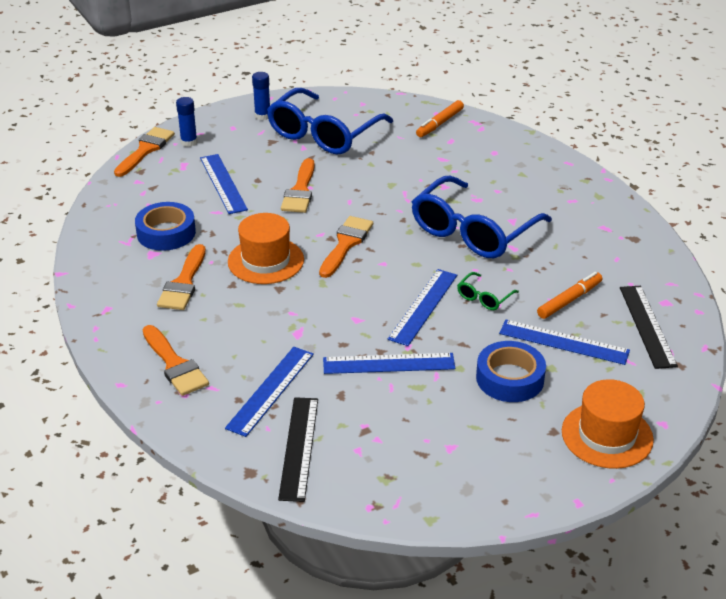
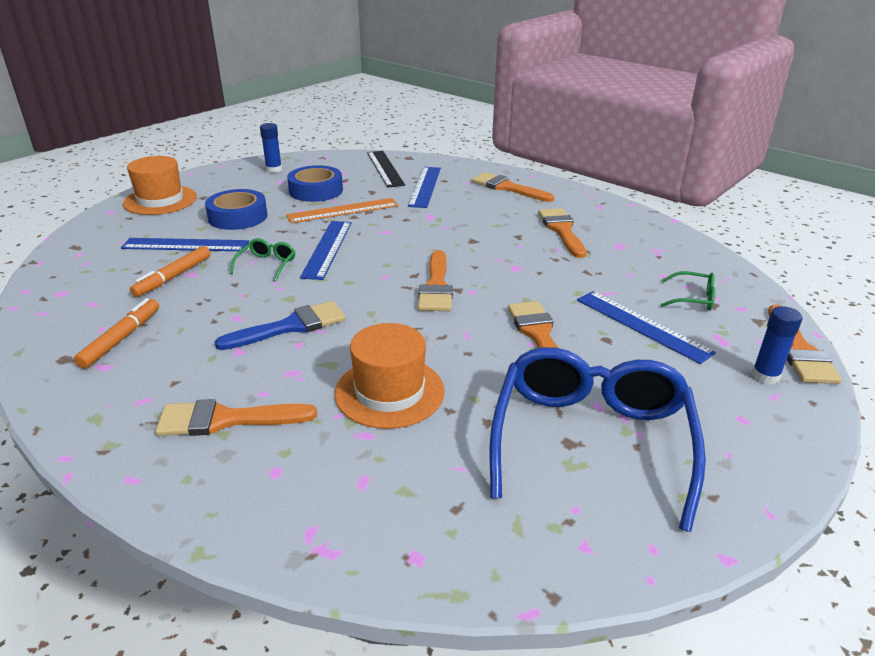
camera: 160 degrees right, 5 degrees down
blue tape [135,202,196,251] -> blue tape moved to [287,165,343,202]
orange hat [228,213,304,284] -> orange hat moved to [335,323,445,429]
blue glue stick [252,72,270,120] -> blue glue stick moved to [260,123,282,173]
blue ruler [323,353,455,374] -> orange ruler [286,198,399,223]
blue glasses [412,176,552,258] -> blue brush [215,301,346,350]
orange marker [416,100,464,137] -> orange marker moved to [74,298,159,369]
black ruler [620,286,678,369] -> none
none -> orange brush [155,399,317,436]
none -> green glasses [660,271,715,311]

